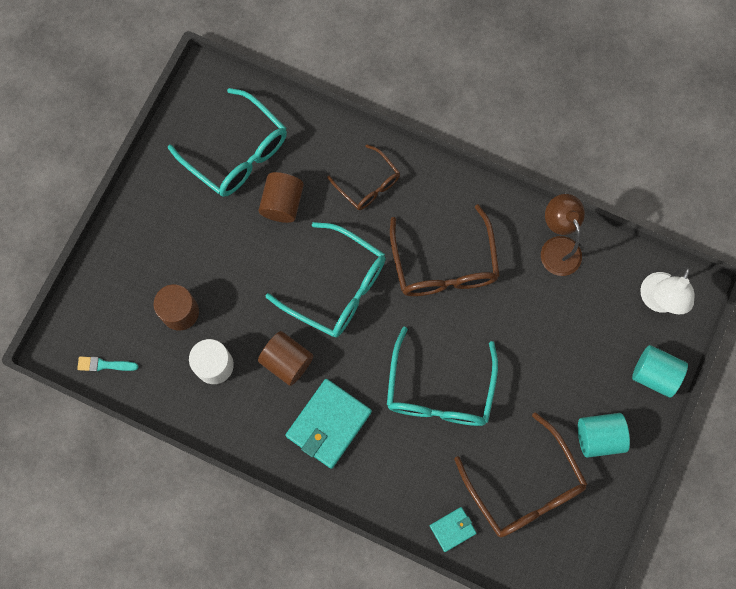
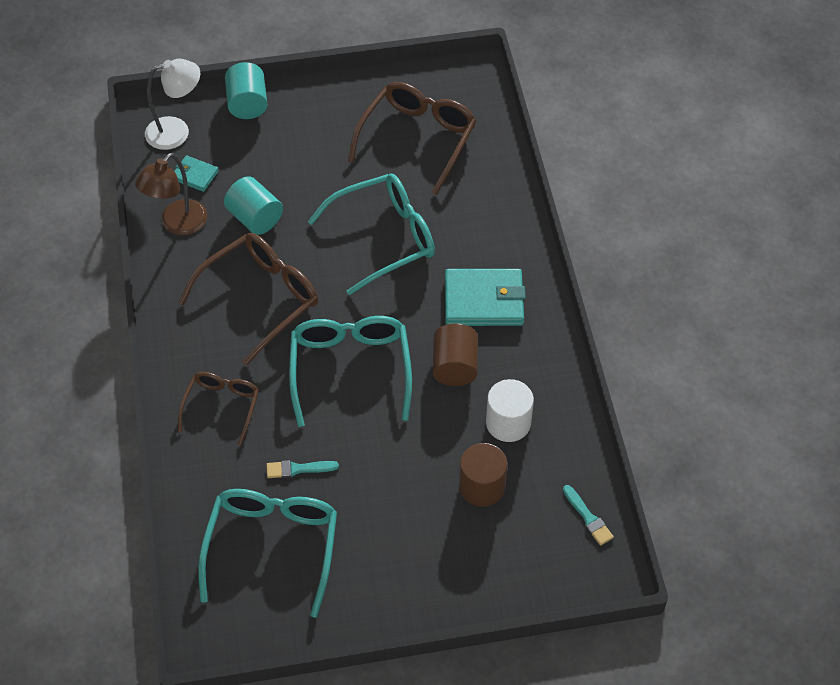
camera: 125 degrees left, 20 degrees down
brown cylinder [259,172,304,223] -> turquoise brush [267,460,339,478]
turquoise wallet [430,507,477,552] -> turquoise wallet moved to [175,155,219,192]
turquoise cylinder [578,413,630,458] -> turquoise cylinder moved to [224,176,283,235]

